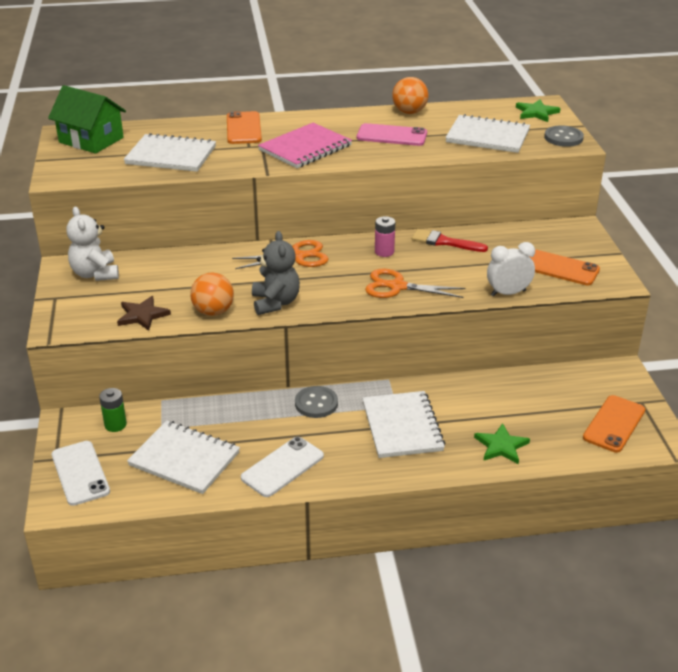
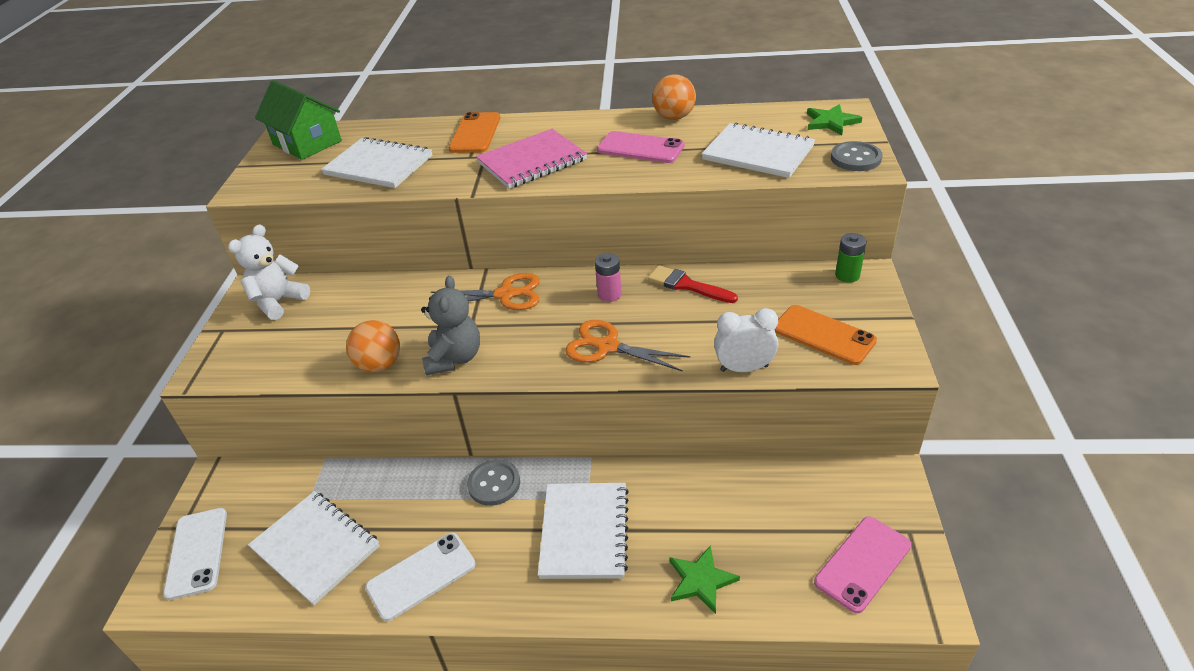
camera: 15 degrees right, 5 degrees up
white teddy bear [67,207,119,281] -> white teddy bear turned 45 degrees clockwise [228,224,310,320]
green battery [99,388,127,432] -> green battery moved to [835,233,867,283]
brown star [117,296,171,331] -> none
orange phone [583,395,645,453] -> pink phone [814,516,911,613]

